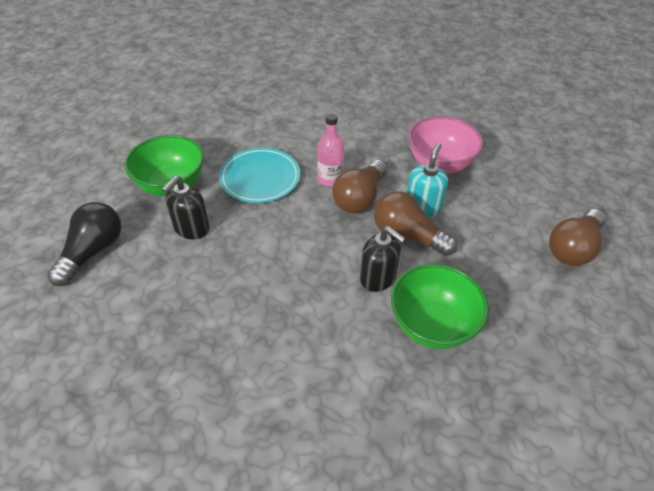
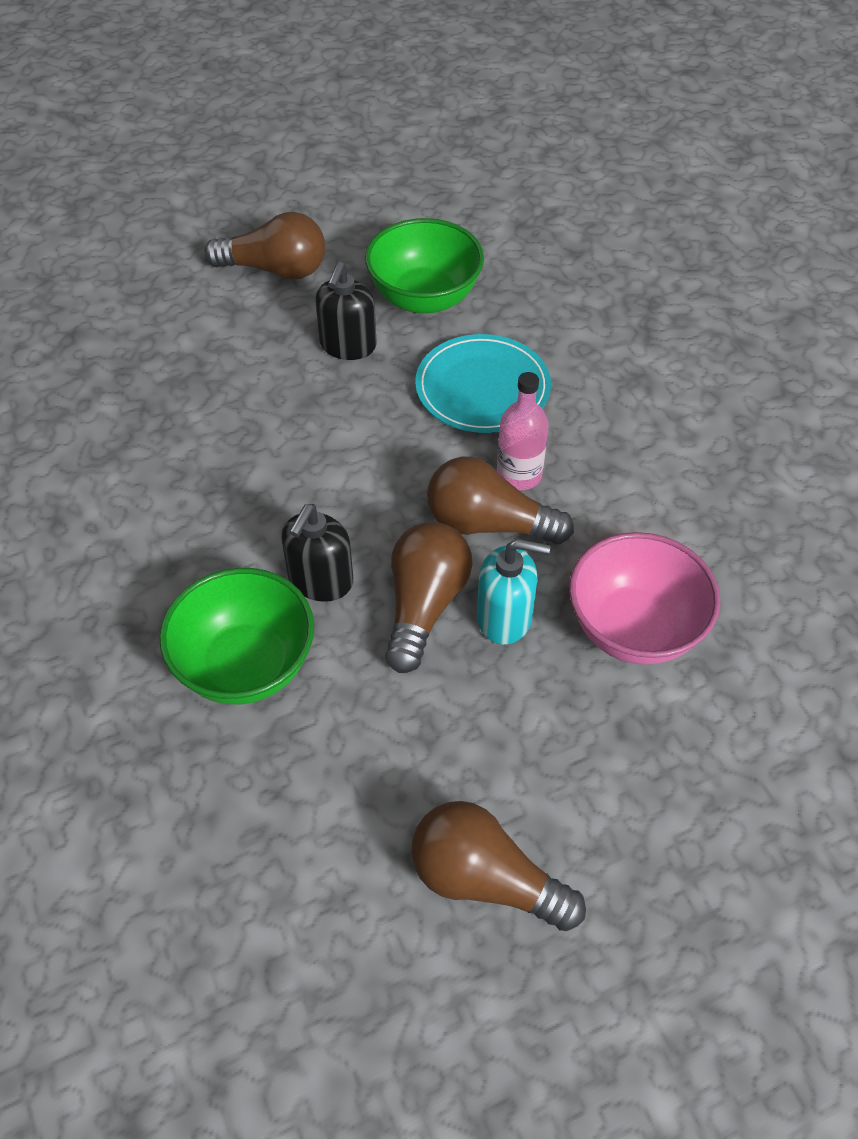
camera: 75 degrees right, 5 degrees up
black light bulb [47,202,121,286] -> brown light bulb [205,212,325,280]
black soap dispenser [162,176,209,239] -> black soap dispenser turned 90 degrees counterclockwise [315,262,377,360]

